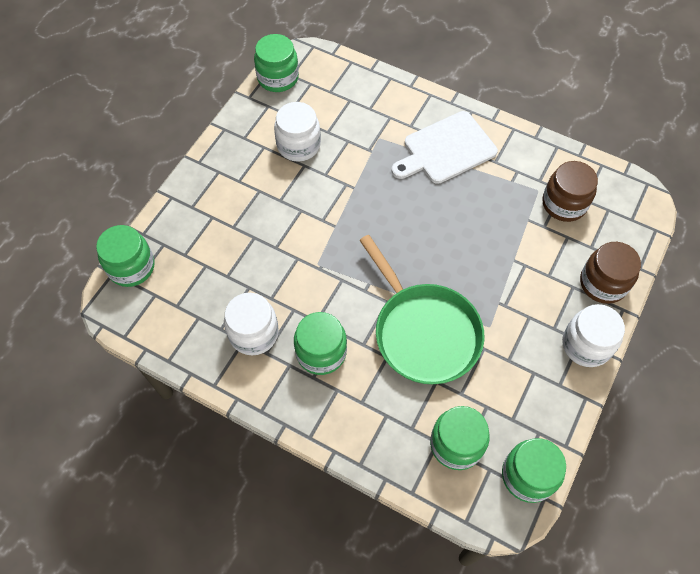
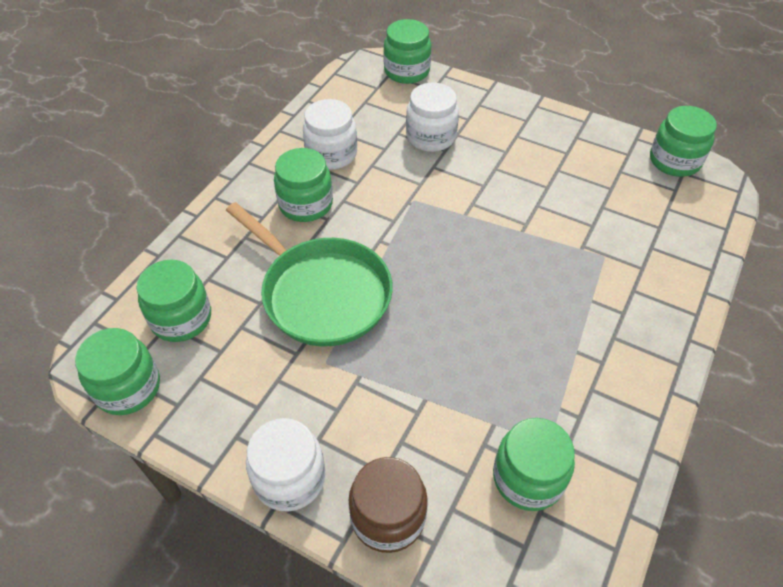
camera: 90 degrees right, 10 degrees down
white jar [274,102,321,162] -> white jar moved to [406,83,459,152]
green pan [359,235,484,384] -> green pan turned 105 degrees counterclockwise [226,202,393,346]
white cutting board [392,111,498,184] -> none
brown jar [542,161,598,222] -> green jar [493,418,575,511]

